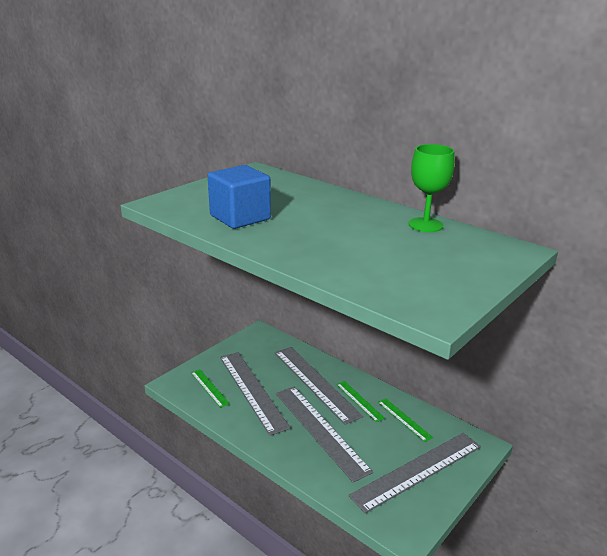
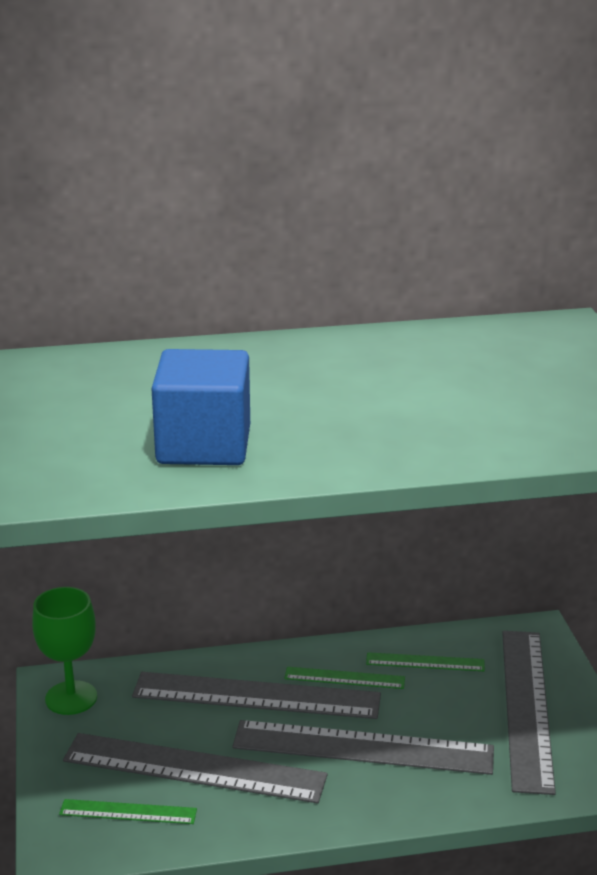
camera: 50 degrees left, 0 degrees up
green goblet [408,144,455,232] -> green goblet moved to [32,587,97,715]

